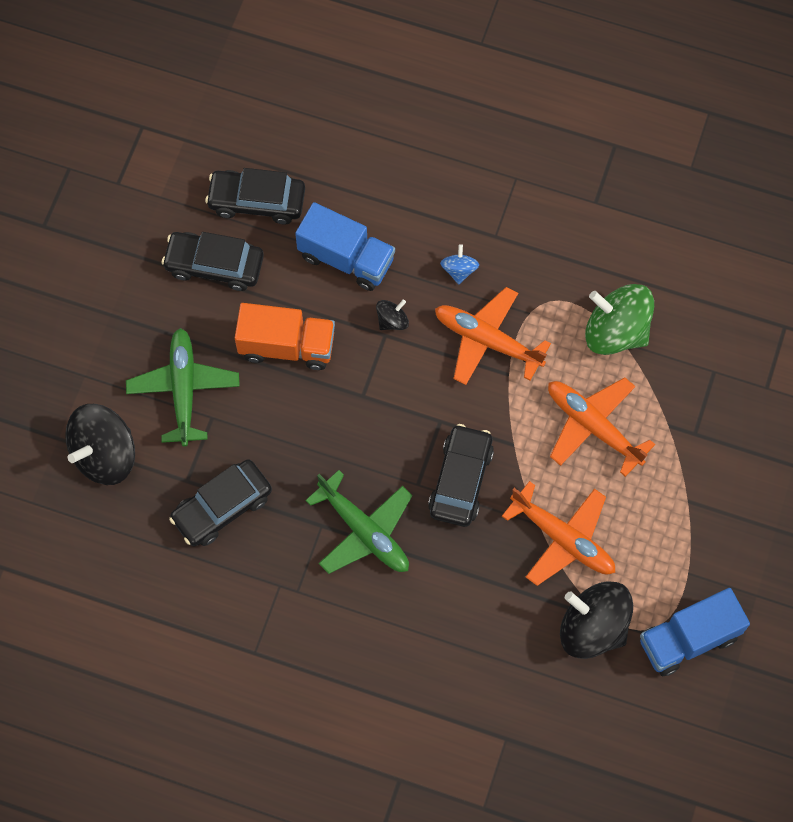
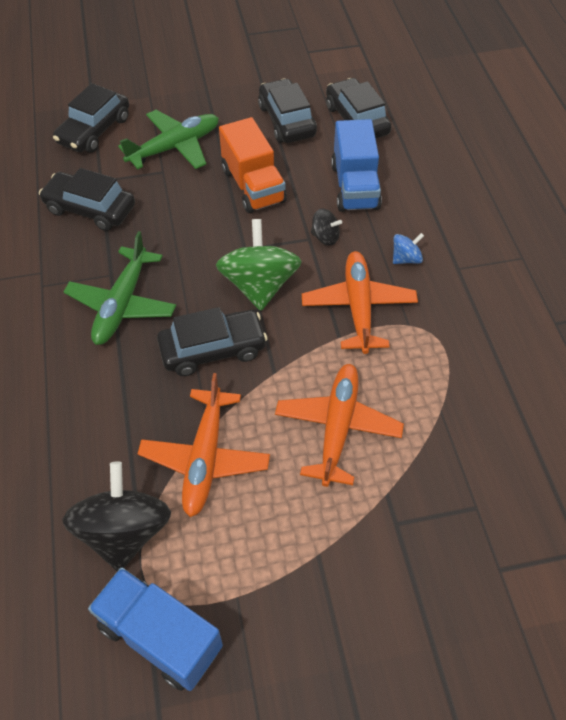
camera: 60 degrees right, 15 degrees down
black spinning top [65,404,135,485] -> black car [53,83,129,153]
green spinning top [585,284,654,355] -> green spinning top moved to [216,219,302,311]

